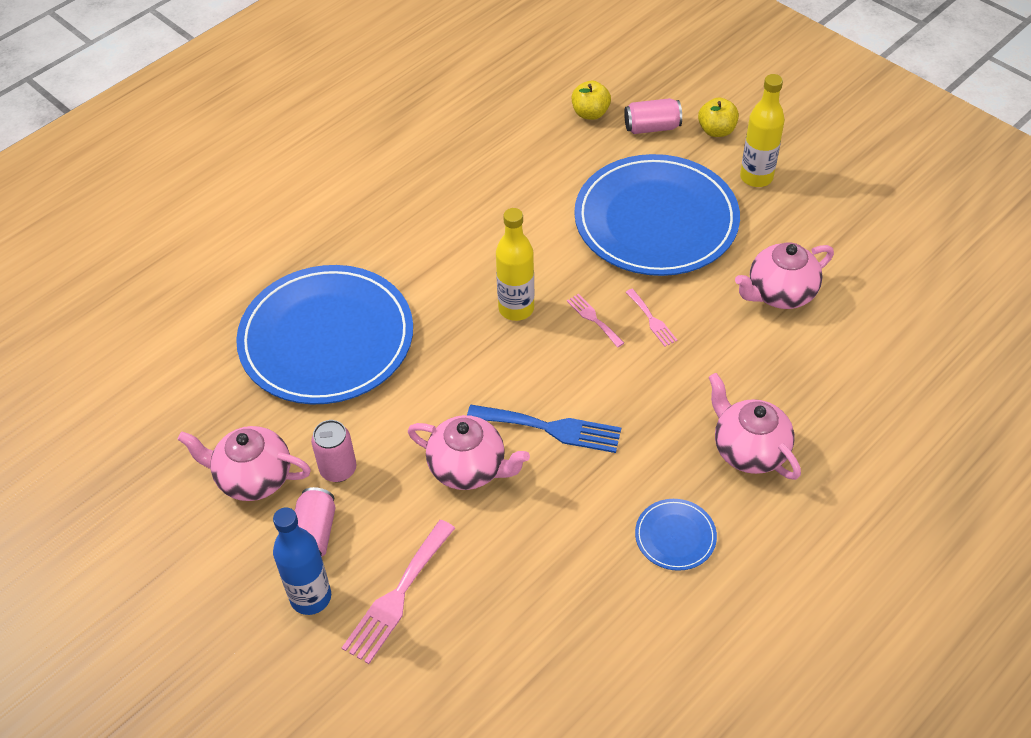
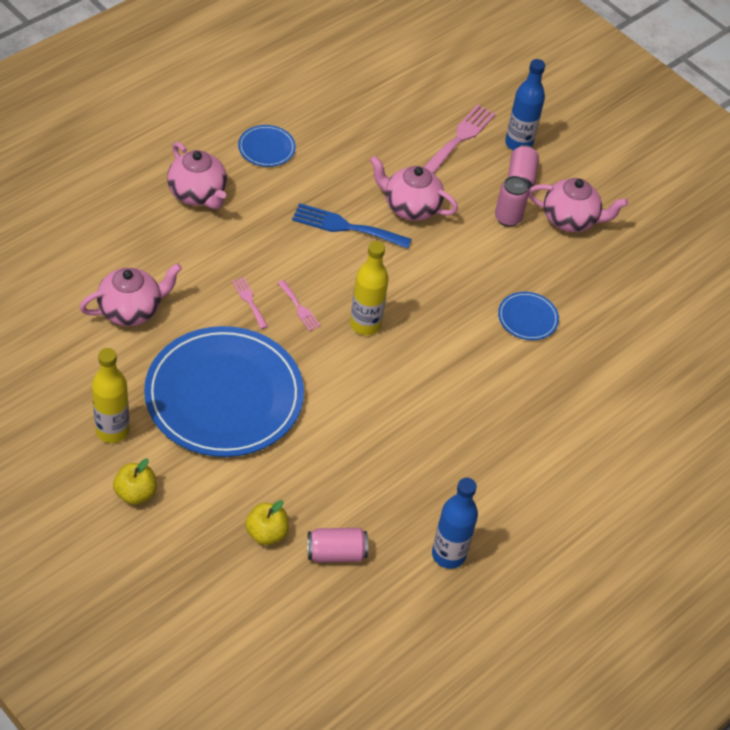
camera: 175 degrees right, 0 degrees up
blue plate [236,265,413,405] -> blue plate [498,292,559,340], size x0.41
pink can [624,98,682,134] -> pink can moved to [307,528,368,563]
none -> blue bottle [432,478,478,569]

